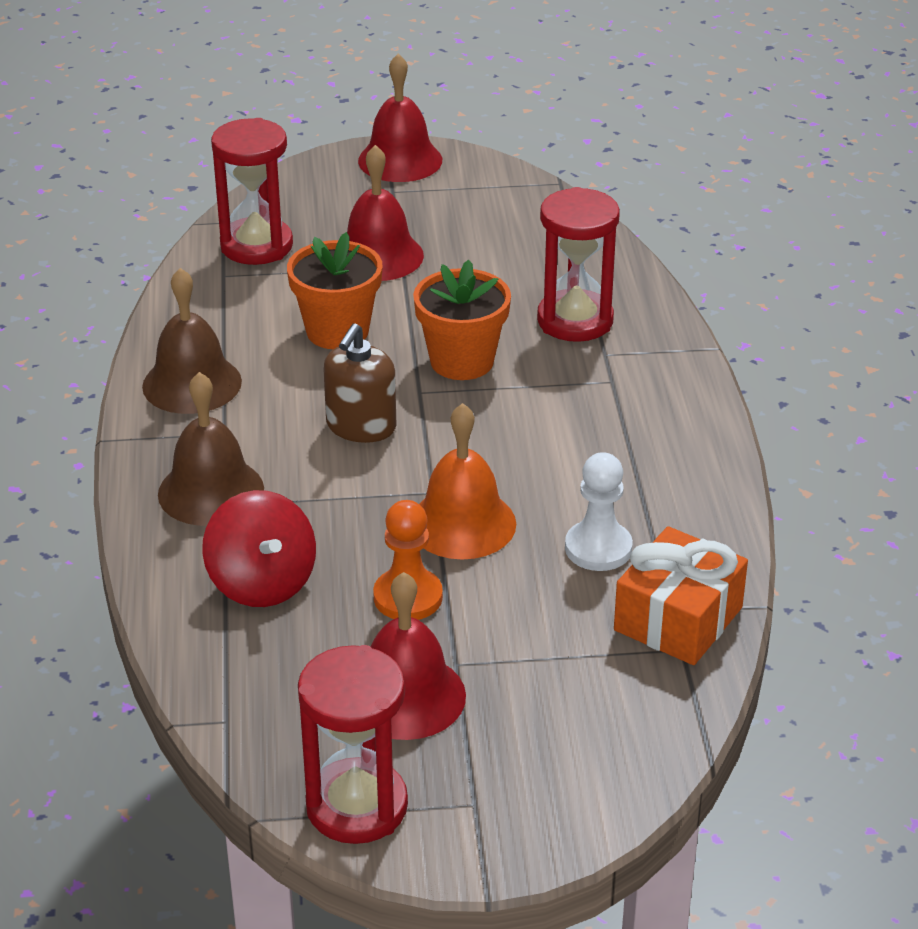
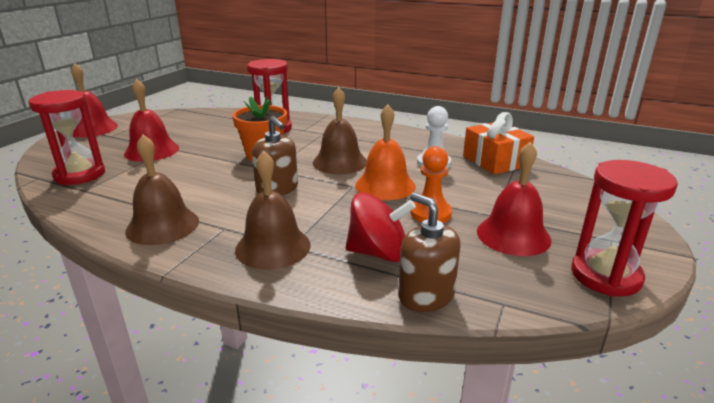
camera: 60 degrees left, 10 degrees down
orange flower pot [287,232,383,349] -> none
none -> brown bell [313,87,367,174]
none -> brown soap dispenser [398,193,461,312]

